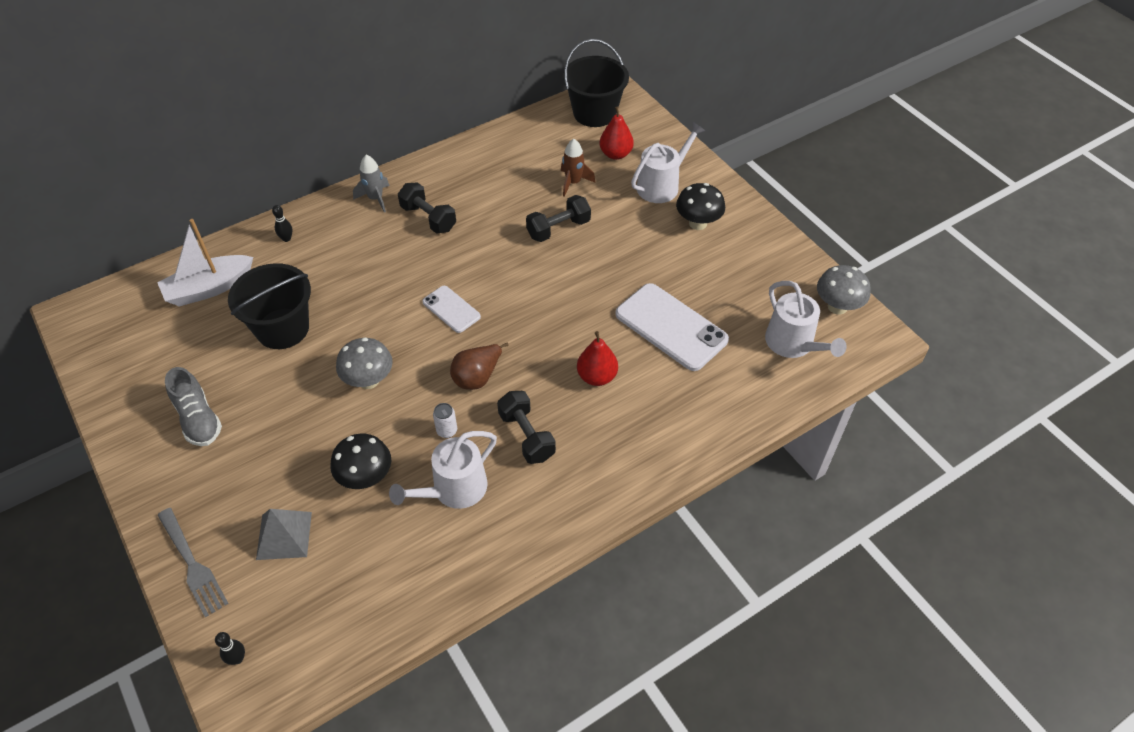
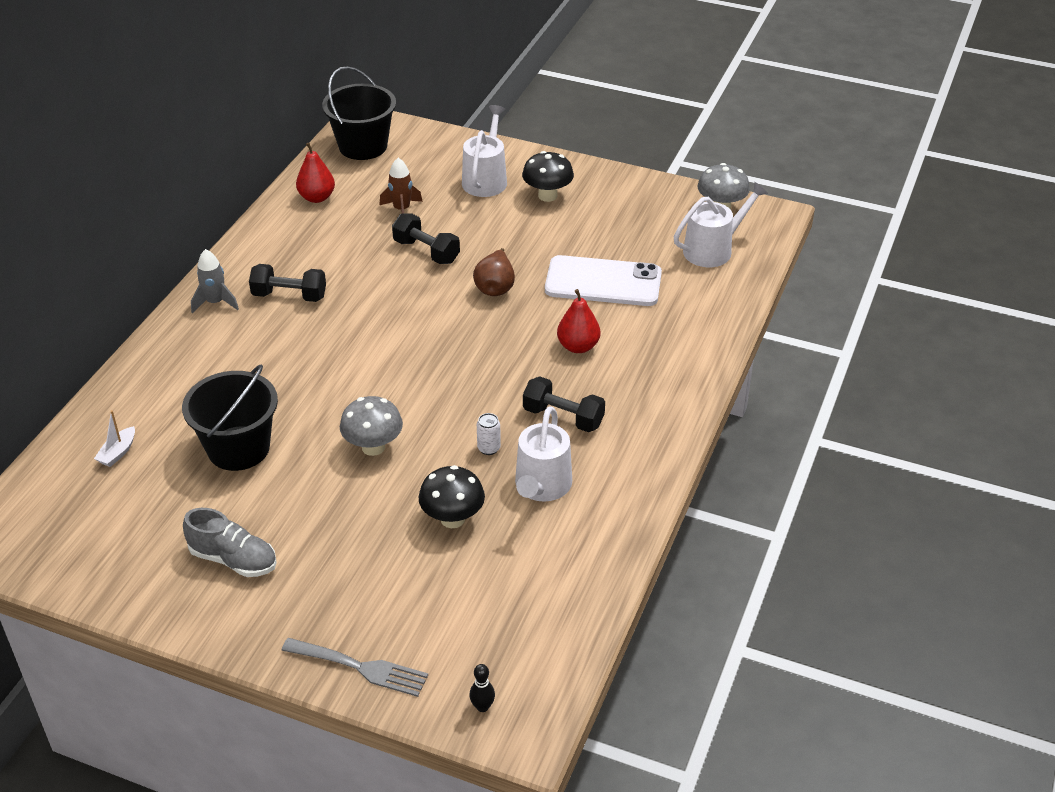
camera: 35 degrees left, 10 degrees down
white boat [157,219,253,307] -> white boat [94,410,135,467], size x0.48
grey pyramid [256,509,312,560] -> none
black bowling pin [272,205,293,242] -> none
white phone [422,286,481,333] -> none
brown pear [450,342,509,390] -> brown pear moved to [473,248,515,296]
black dumbbell [526,195,591,242] -> black dumbbell turned 75 degrees counterclockwise [392,213,460,264]
red pear [600,107,634,160] -> red pear moved to [296,143,335,203]
white watering can [765,281,847,358] -> white watering can turned 60 degrees counterclockwise [674,182,768,267]

